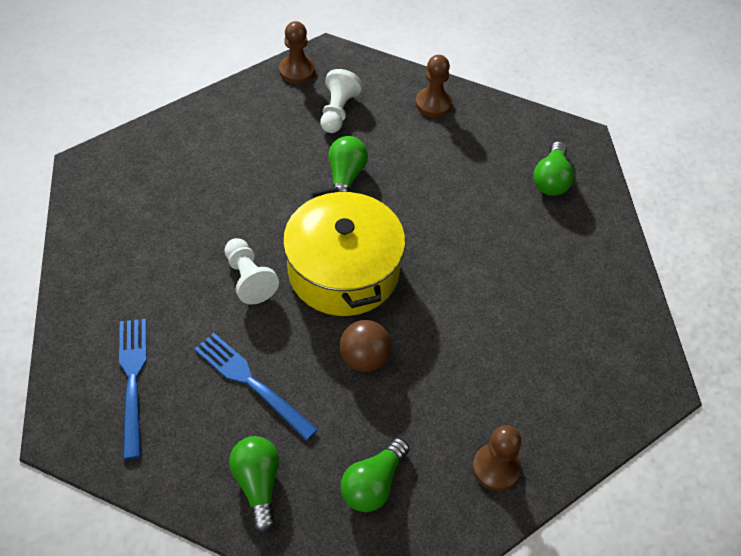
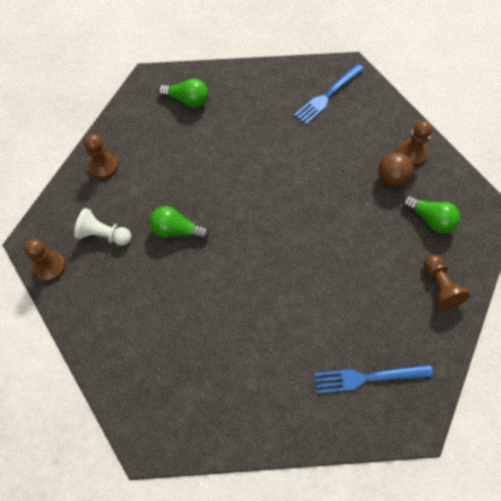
camera: 85 degrees left, 10 degrees up
blue fork [195,333,318,441] -> blue fork moved to [294,64,364,125]
white pawn [225,238,279,304] -> none
green light bulb [229,436,279,534] -> brown pawn [424,255,470,310]
yellow pot [283,187,406,316] -> none
brown ball [340,320,391,372] -> brown ball moved to [378,152,414,187]

